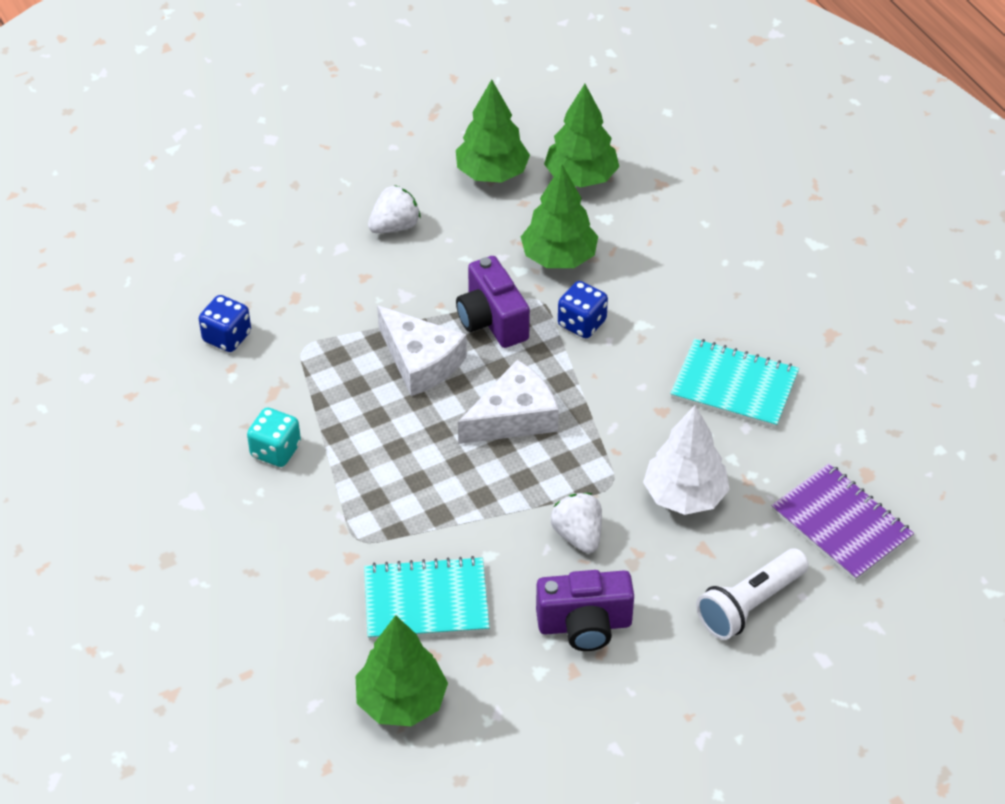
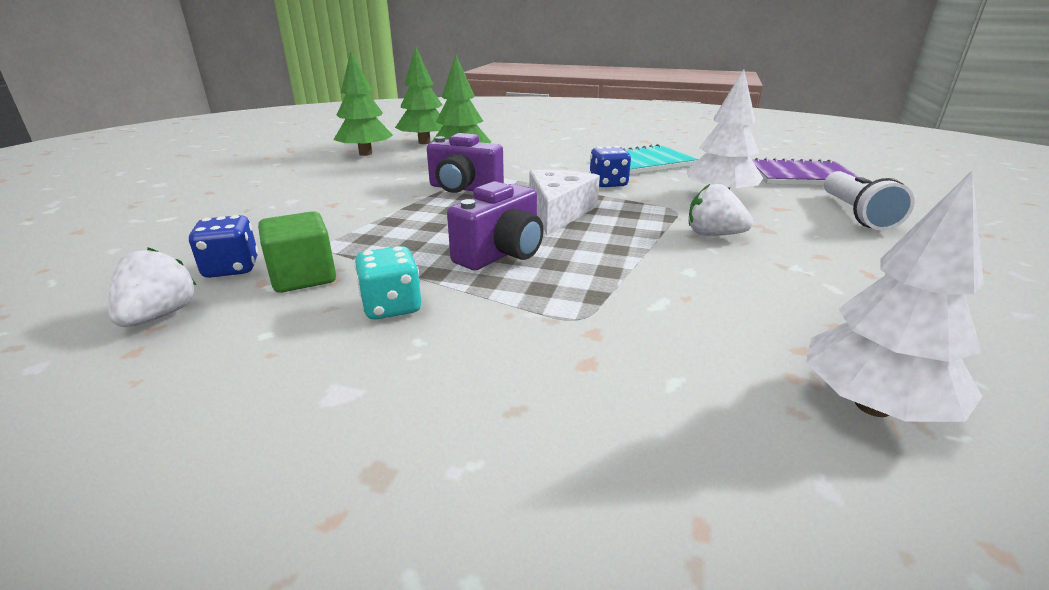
camera: 45 degrees left, 20 degrees down
green tree [356,615,448,726] -> white tree [806,171,984,422]
turquoise notebook [364,556,490,640] -> none
white strawberry [368,185,420,233] -> white strawberry moved to [108,248,196,327]
white cheese [377,305,467,396] -> none
purple camera [536,570,634,651] -> purple camera moved to [447,181,544,270]
blue dice [558,281,608,338] -> blue dice moved to [589,146,631,187]
none -> green cube [258,211,336,293]

